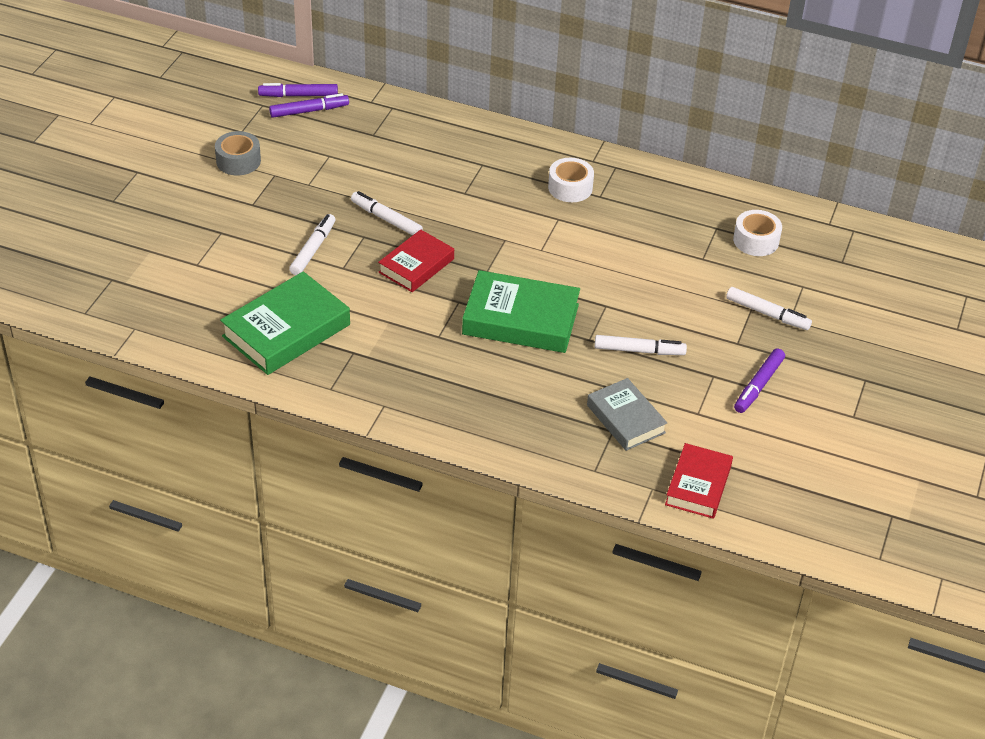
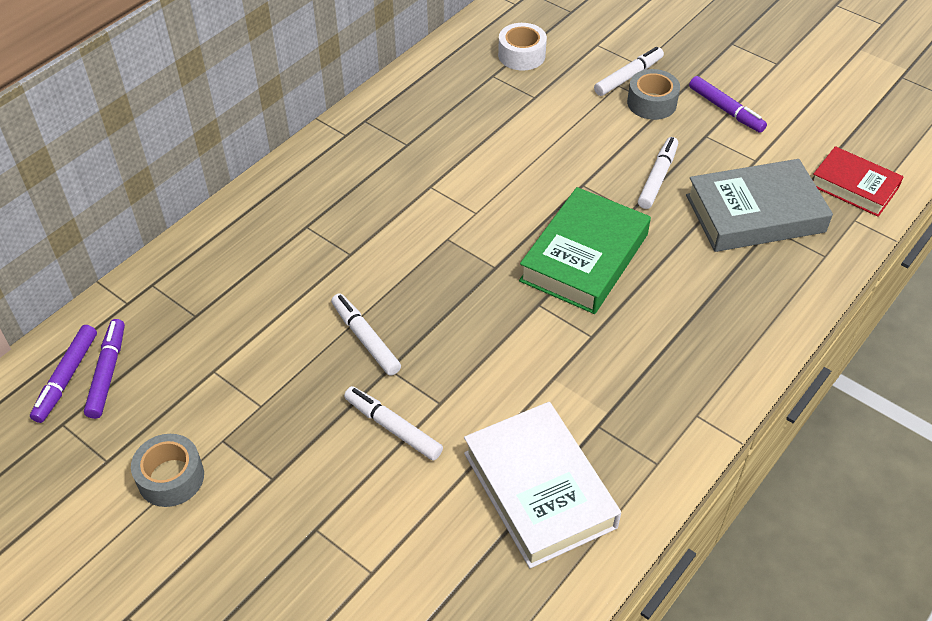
camera: 70 degrees left, 5 degrees up
green book [220,271,350,375] -> white book [464,402,621,568]
white marker [351,191,423,235] -> white marker turned 90 degrees clockwise [331,293,401,376]
red book [378,229,454,292] -> none
white tape [548,158,594,202] -> none
grey book [587,378,667,451] -> grey book [686,159,833,252], size x1.57
none -> grey tape [627,69,680,120]

